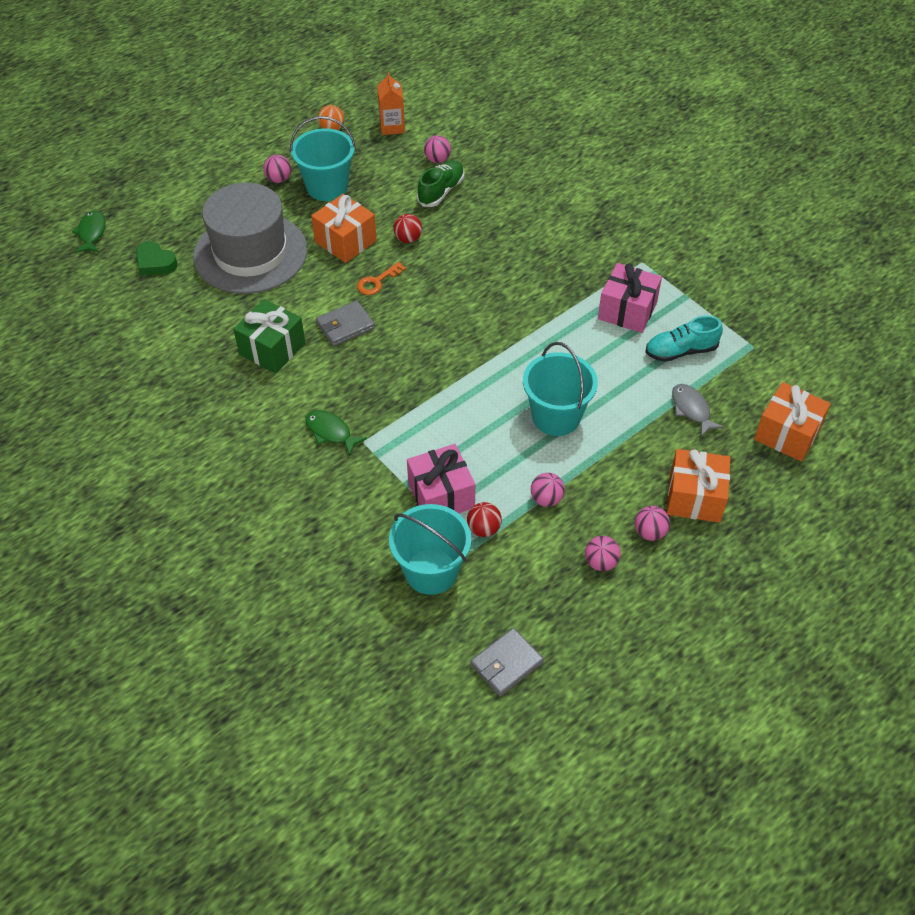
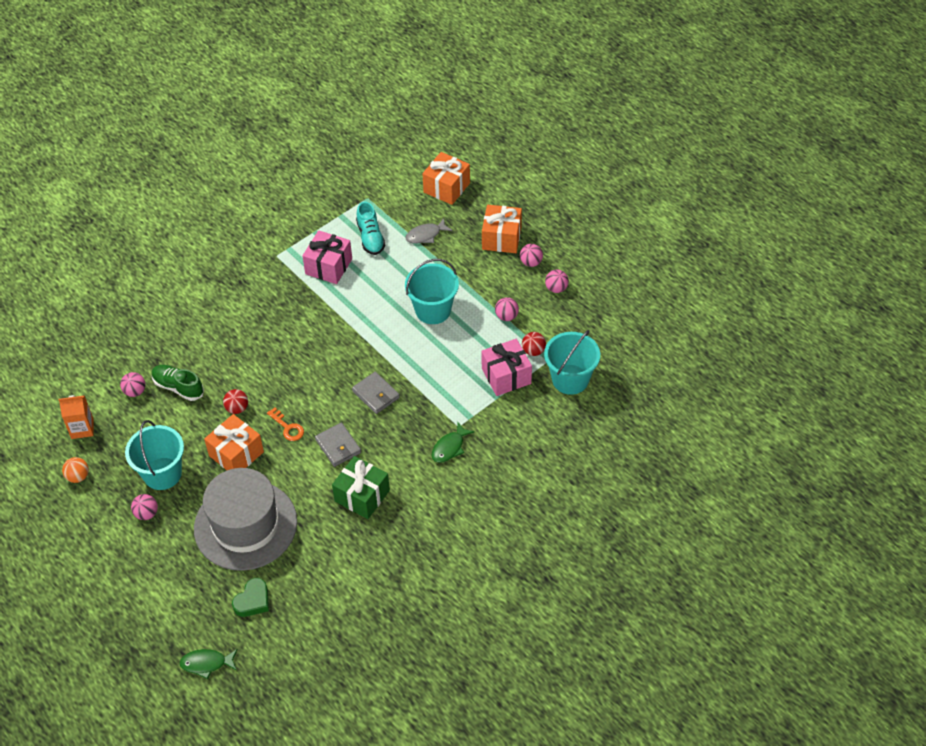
camera: 90 degrees left, 0 degrees up
grey wallet [470,628,544,697] -> grey wallet moved to [352,372,400,414]

